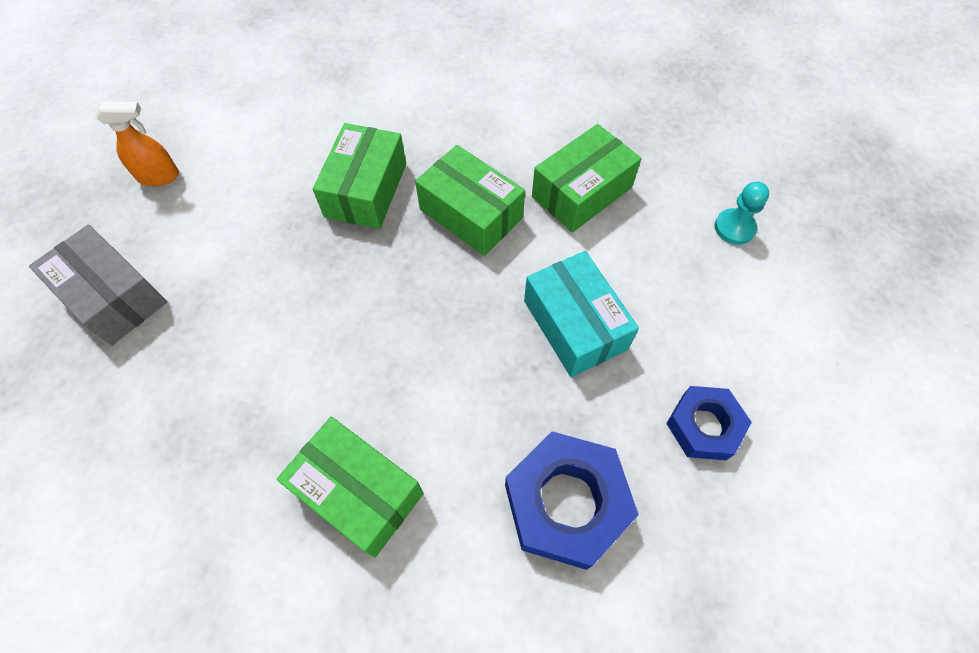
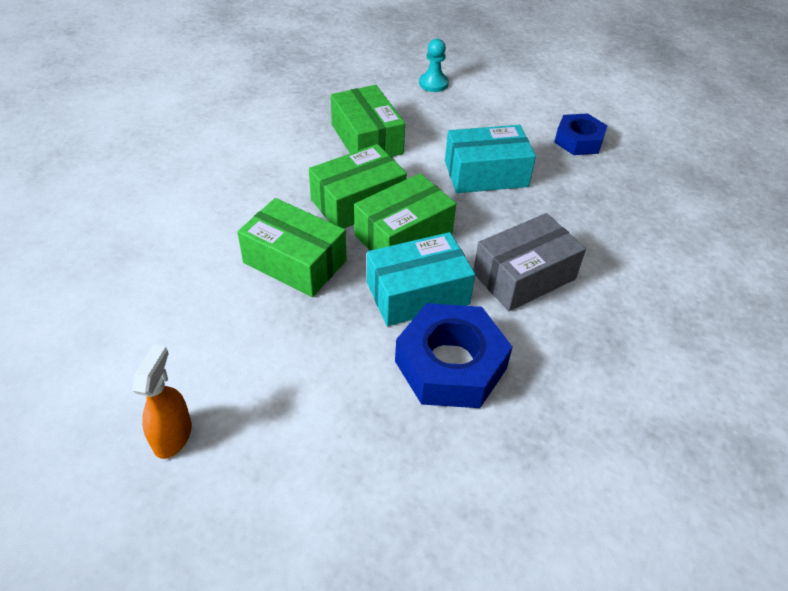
camera: 75 degrees left, 15 degrees down
grey box [29,225,167,345] -> grey box moved to [473,213,586,311]
green box [277,417,424,558] -> green box moved to [354,173,456,251]
blue nut [505,431,639,570] -> blue nut moved to [395,303,512,408]
none -> turquoise box [367,232,475,326]

